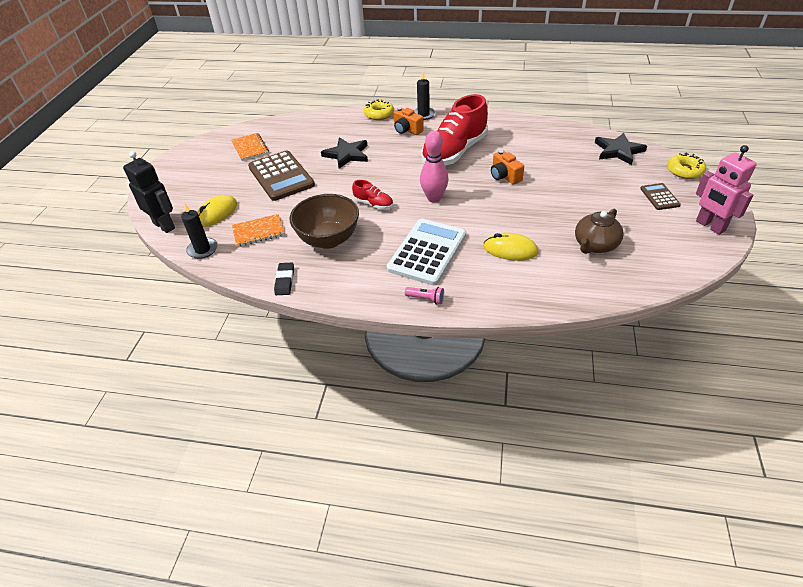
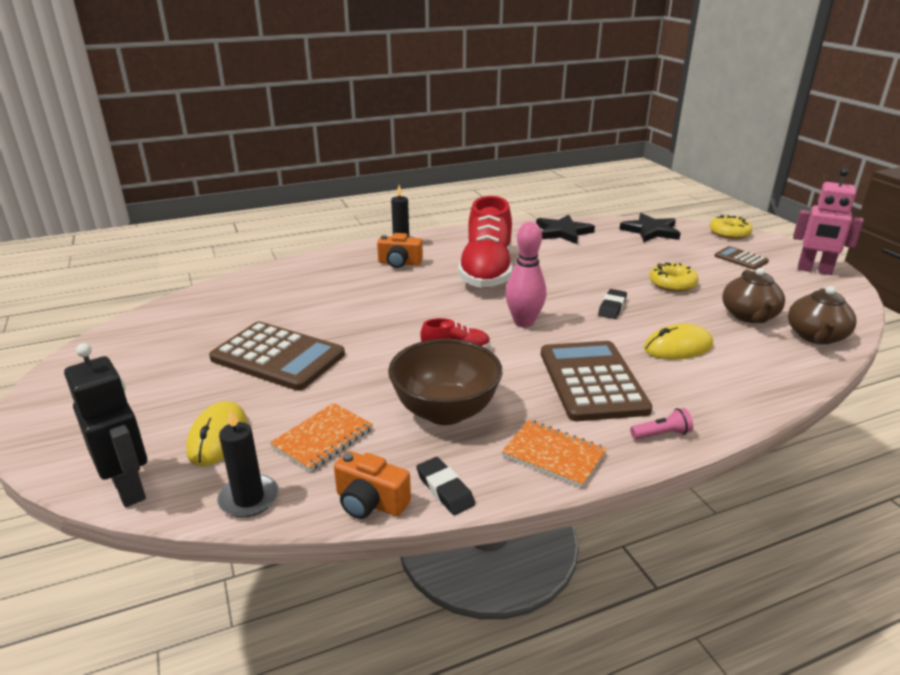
camera: 35 degrees left, 15 degrees down
black robot [123,151,175,233] -> black robot turned 45 degrees clockwise [64,343,147,507]
orange notebook [231,133,269,161] -> orange notebook moved to [501,420,607,488]
black star [321,137,368,169] -> black star moved to [536,214,595,244]
yellow donut [364,99,394,120] -> yellow donut moved to [649,263,698,292]
white calculator [387,219,466,285] -> brown calculator [541,341,652,421]
orange camera [491,150,524,185] -> orange camera moved to [334,451,411,519]
none -> black eraser [598,289,627,319]
none -> brown teapot [788,286,857,345]

